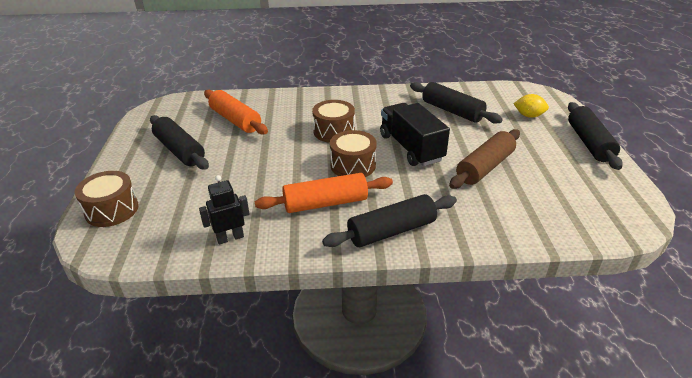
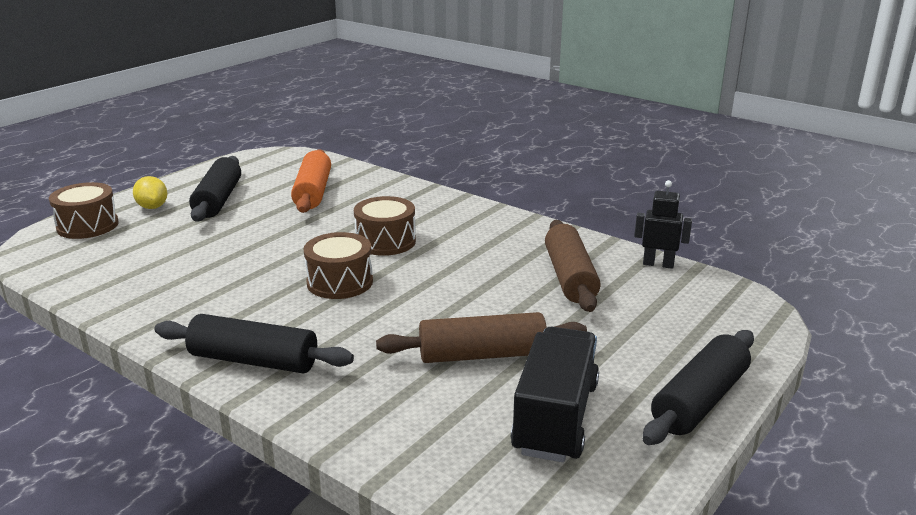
camera: 40 degrees right, 10 degrees down
black robot [199,175,250,245] -> black robot moved to [634,180,692,269]
orange rolling pin [255,173,393,213] -> none
black truck [380,103,450,166] -> black truck moved to [511,327,599,462]
black rolling pin [410,82,503,124] -> brown rolling pin [545,220,601,312]
yellow lemon [514,94,549,118] -> yellow lemon moved to [133,176,167,209]

